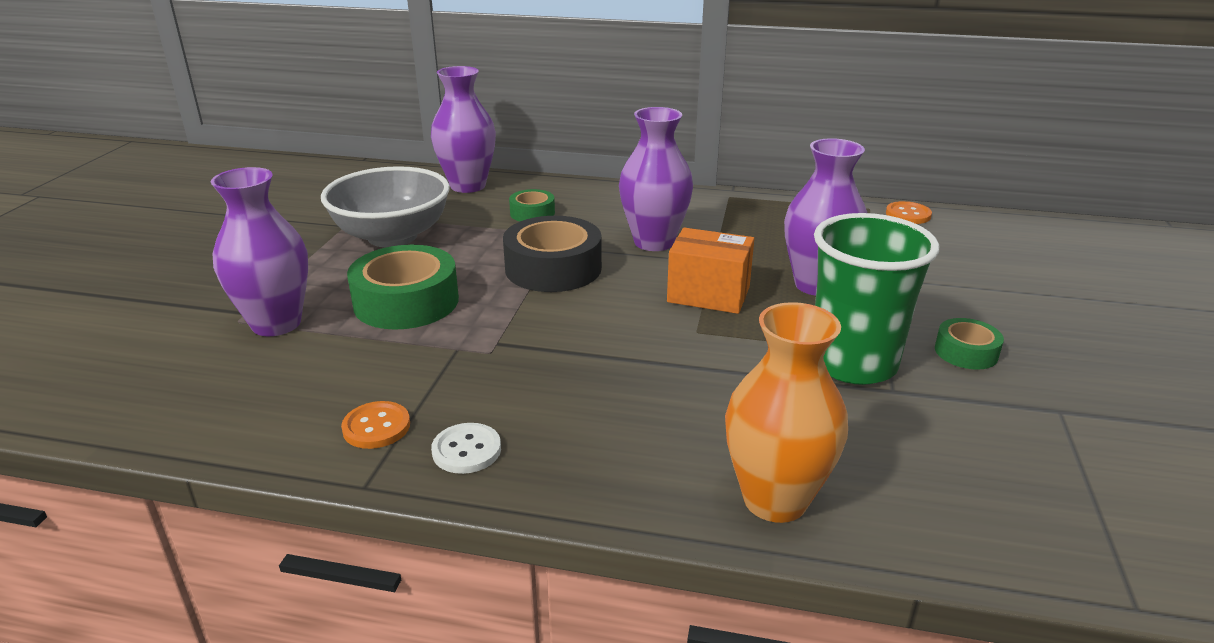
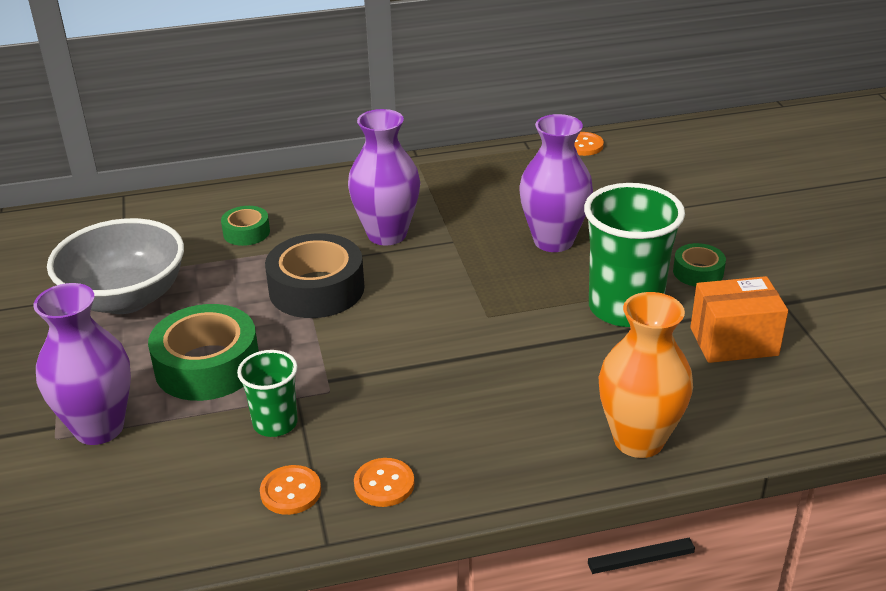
camera: 25 degrees left, 5 degrees up
purple vase [431,66,496,193] -> none
white button [431,423,501,474] -> orange button [354,458,414,507]
orange box [667,228,754,314] -> orange box moved to [690,276,788,363]
none -> green cup [237,350,298,437]

